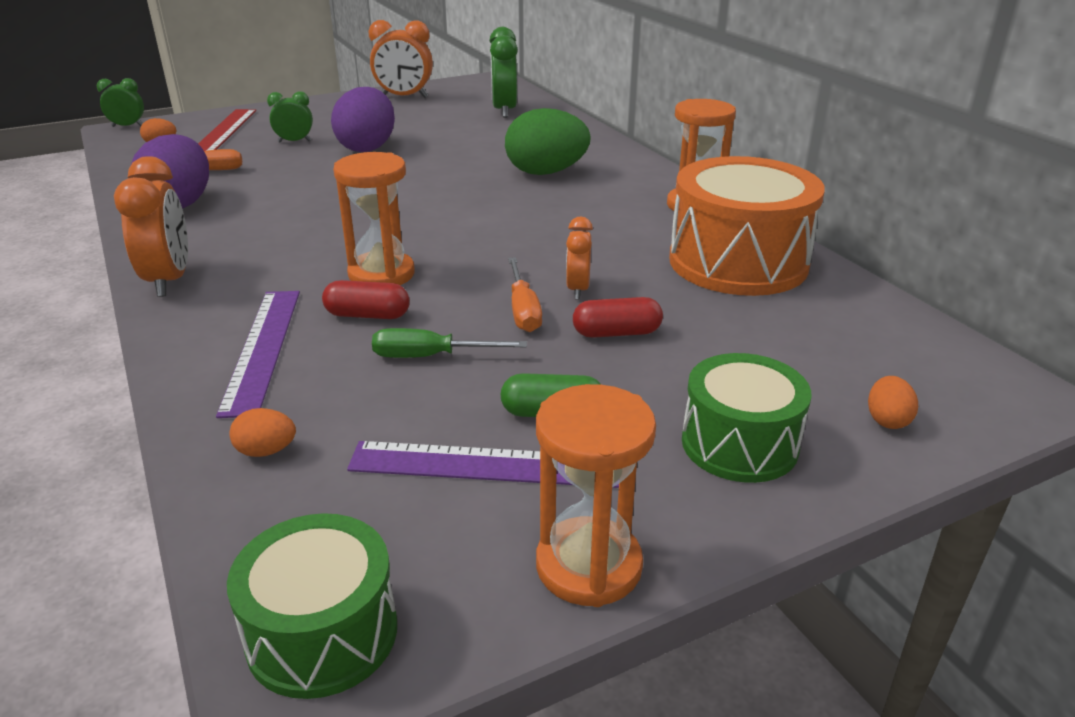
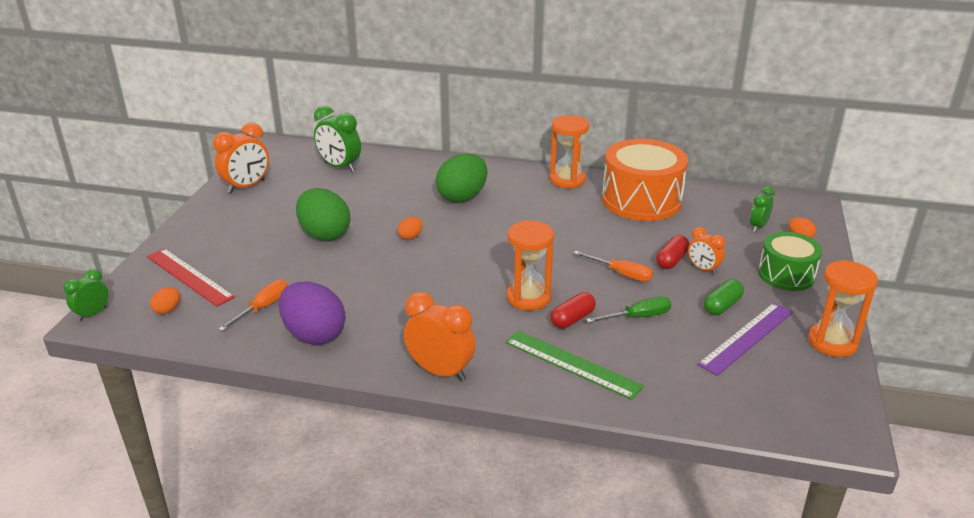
camera: 50 degrees left, 0 degrees up
purple ruler [216,291,300,418] -> green ruler [505,330,644,400]
green drum [227,513,397,699] -> none
orange egg [229,408,296,457] -> orange egg moved to [398,217,423,240]
green clock [267,91,313,142] -> green clock moved to [750,187,775,232]
purple egg [331,87,395,152] -> green egg [296,188,350,241]
green screwdriver [372,328,527,358] -> green screwdriver turned 150 degrees counterclockwise [586,297,671,323]
orange clock [566,217,593,300] -> orange clock moved to [688,227,725,275]

